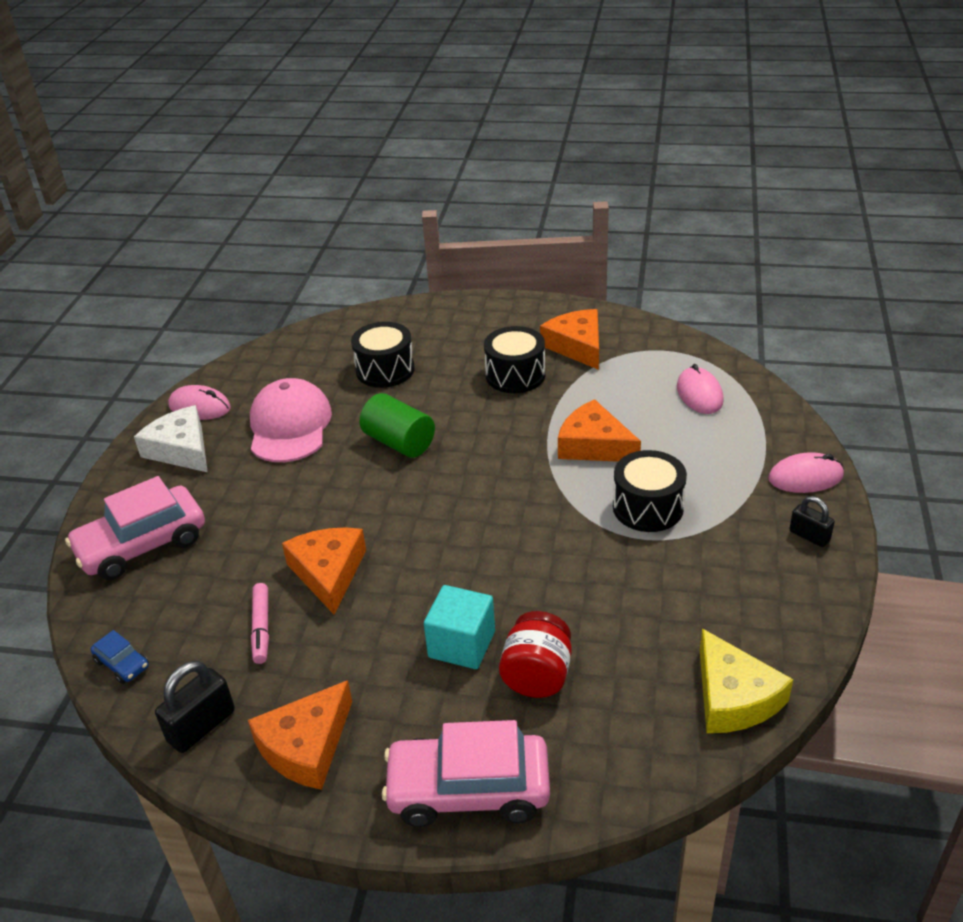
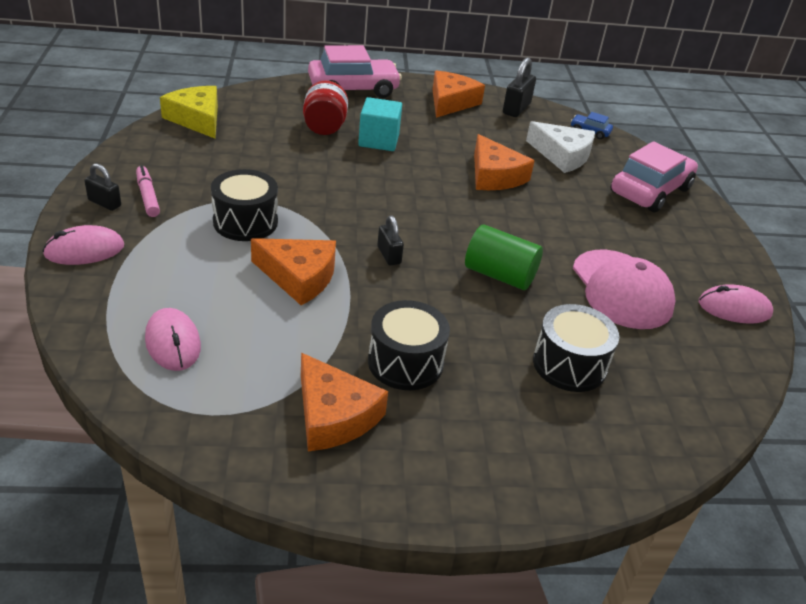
camera: 160 degrees right, 0 degrees up
white cheese [134,405,208,472] -> white cheese moved to [526,121,595,173]
pink marker [251,583,269,664] -> pink marker moved to [136,165,160,217]
none -> black padlock [377,215,404,266]

